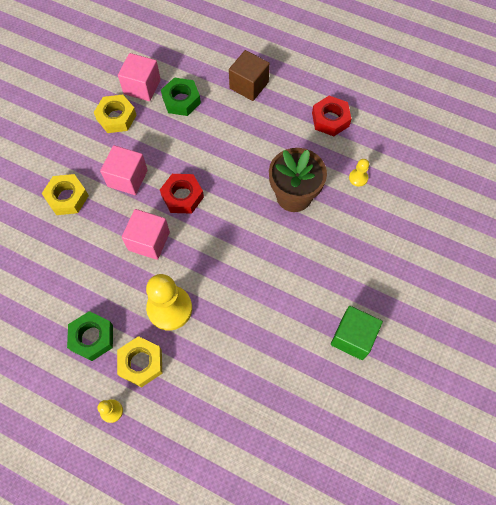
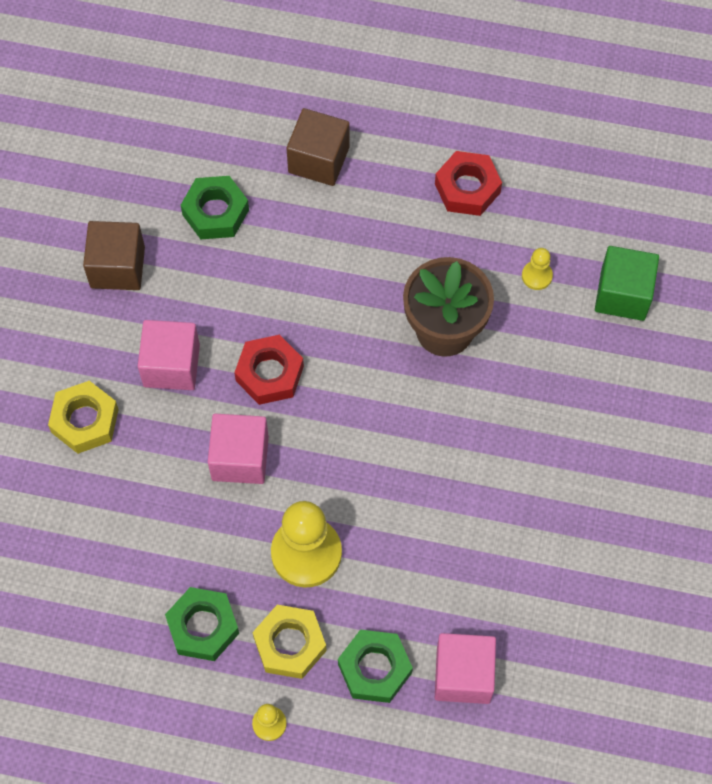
camera: 15 degrees left, 0 degrees up
yellow nut [94,95,137,133] -> brown cube [83,221,145,290]
pink cube [118,53,161,101] -> pink cube moved to [435,633,496,704]
green cube [331,306,383,360] -> green cube moved to [595,246,659,321]
none -> green nut [338,629,413,703]

